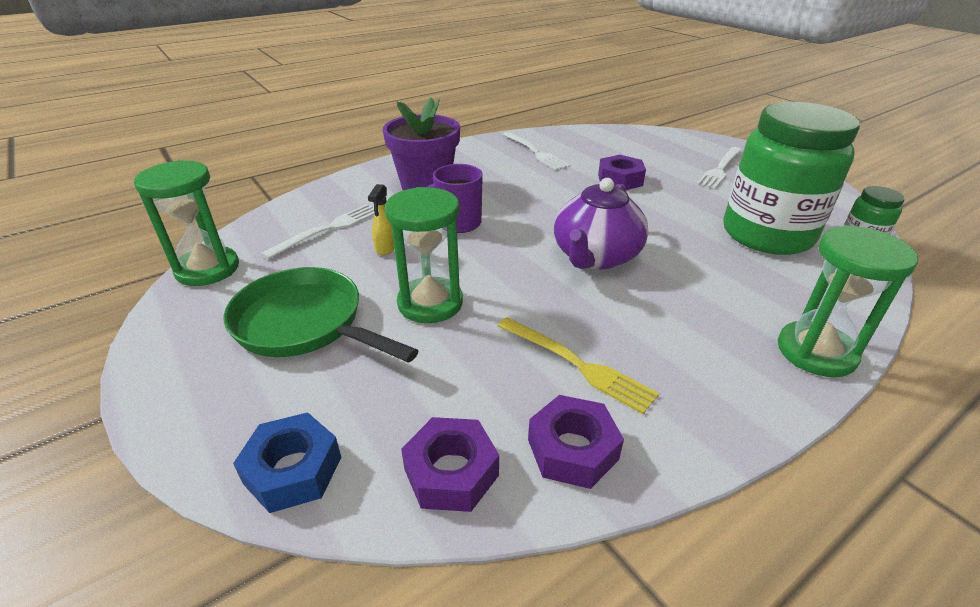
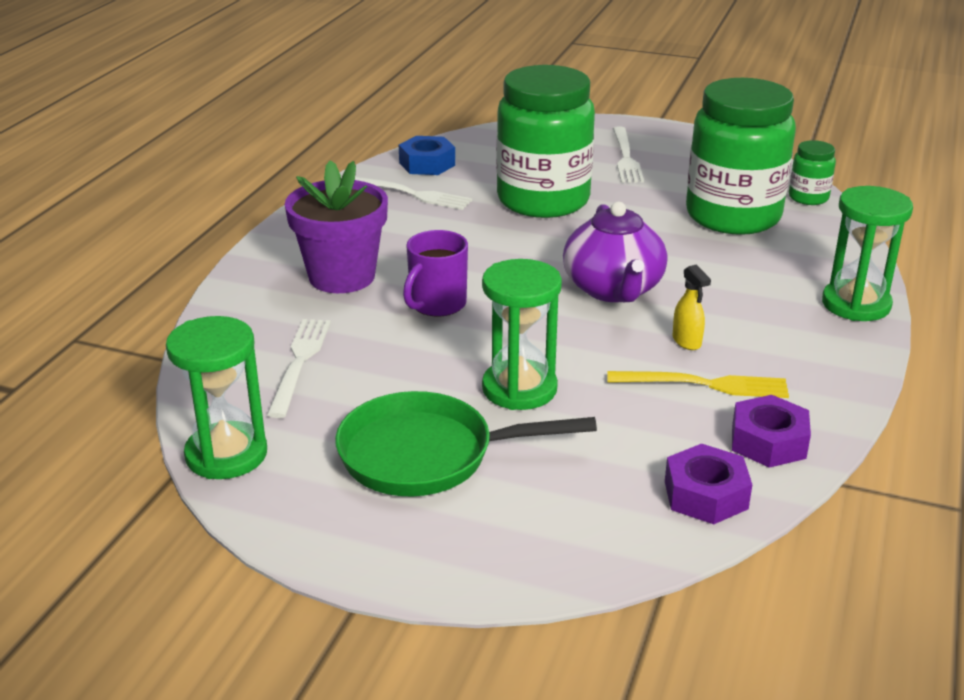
camera: 35 degrees left, 5 degrees down
blue nut [233,412,341,513] -> blue nut moved to [399,136,455,175]
yellow spray bottle [368,184,395,255] -> yellow spray bottle moved to [672,264,711,350]
purple nut [598,155,646,190] -> green jar [496,65,595,218]

